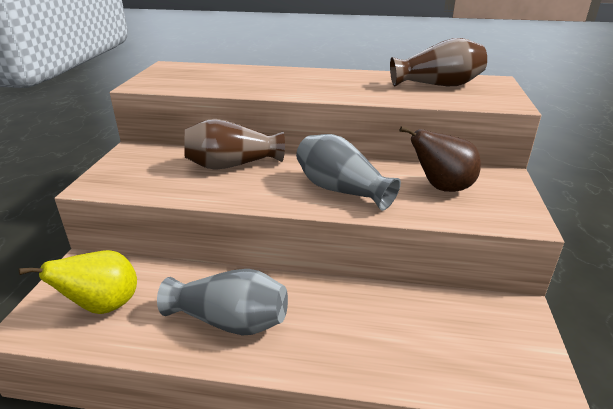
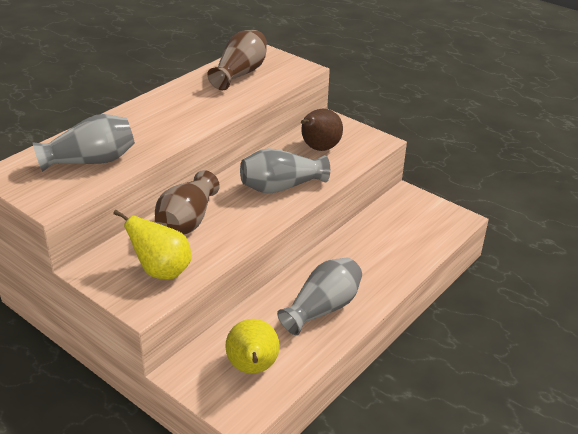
camera: 60 degrees left, 5 degrees up
none -> grey vase [33,114,135,172]
none -> yellow pear [113,210,191,279]

